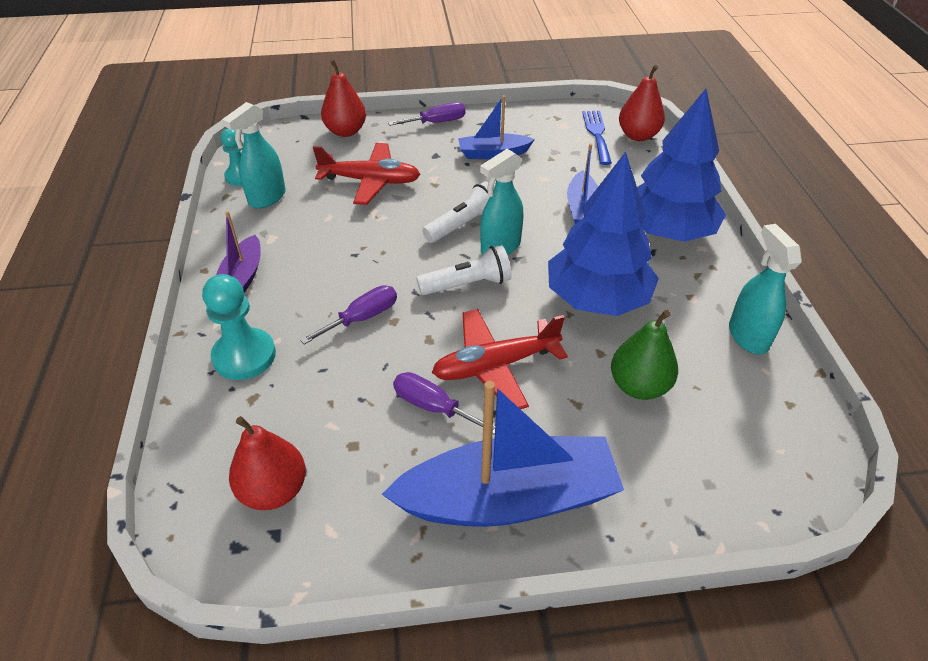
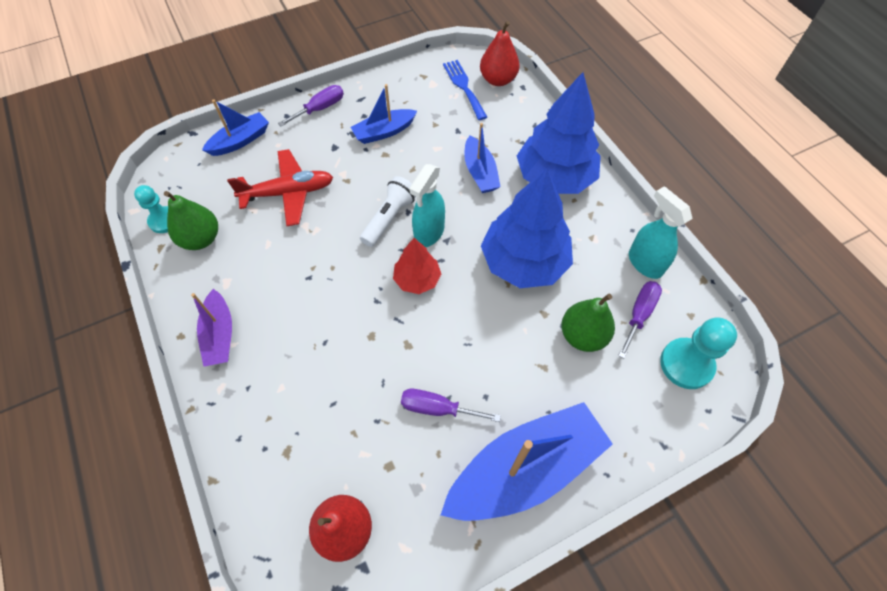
camera: 20 degrees left, 15 degrees up
turquoise pawn [202,274,276,380] -> turquoise pawn moved to [660,317,737,389]
turquoise spray bottle [222,102,286,209] -> green pear [164,191,218,250]
purple screwdriver [300,285,397,345] -> purple screwdriver moved to [618,281,662,359]
red pear [321,59,366,137] -> blue boat [202,100,269,156]
white flashlight [416,245,512,295] -> red tree [393,238,441,294]
red plane [432,309,568,409] -> none

